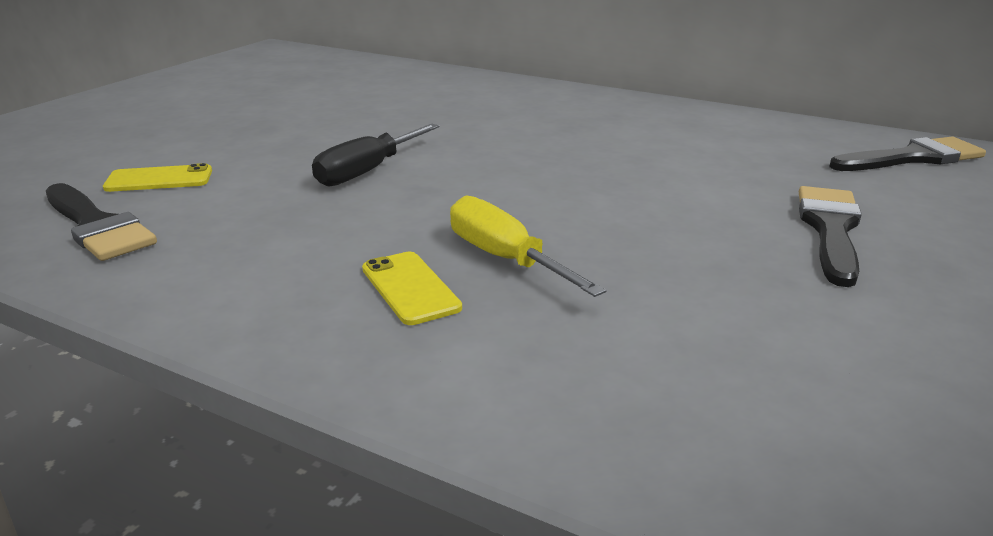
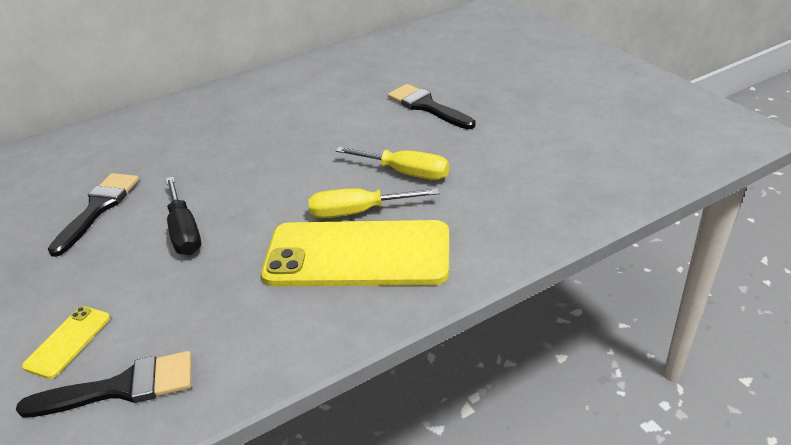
camera: 55 degrees left, 10 degrees up
yellow phone [362,252,462,325] -> yellow phone [261,220,449,286], size x2.34
black brush [830,137,986,171] -> black brush moved to [48,173,139,257]
none -> yellow screwdriver [335,147,449,180]

